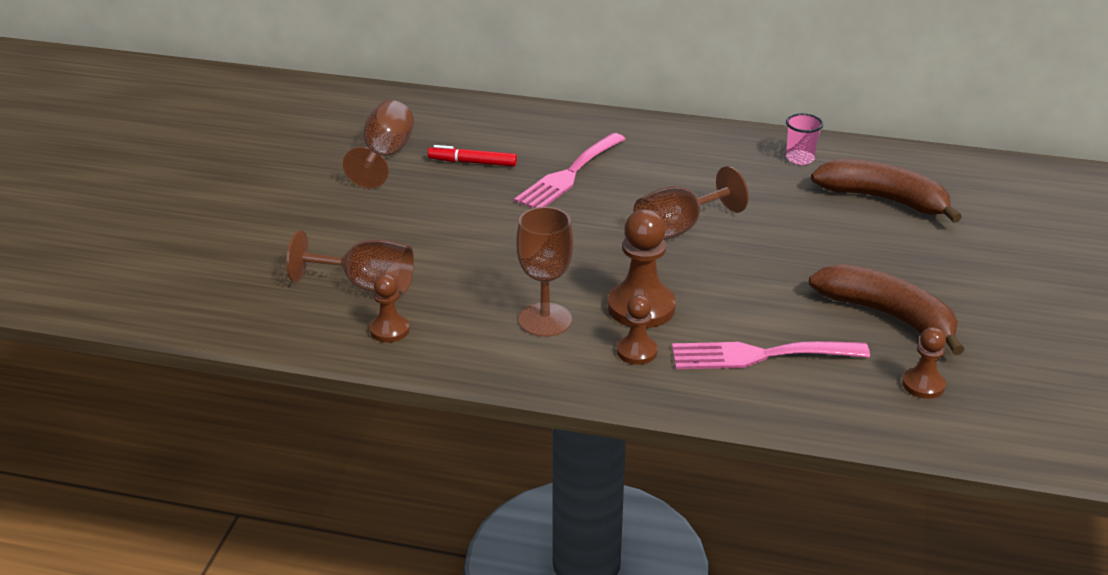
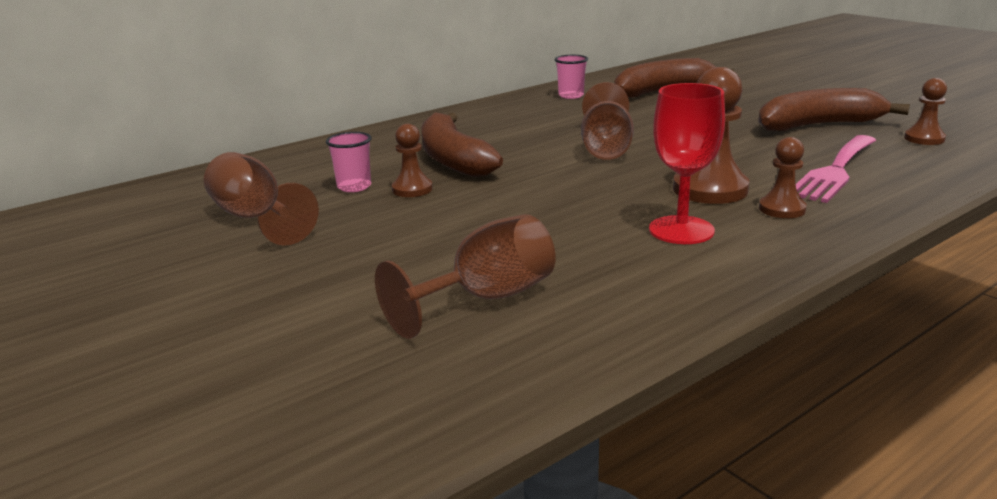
camera: 50 degrees left, 10 degrees down
brown pawn [369,274,410,343] -> brown pawn moved to [392,124,433,197]
red marker [428,145,517,166] -> pink cup [326,132,372,192]
pink fork [514,133,625,208] -> brown banana [422,113,503,177]
brown goblet [516,207,573,337] -> red goblet [649,83,725,244]

